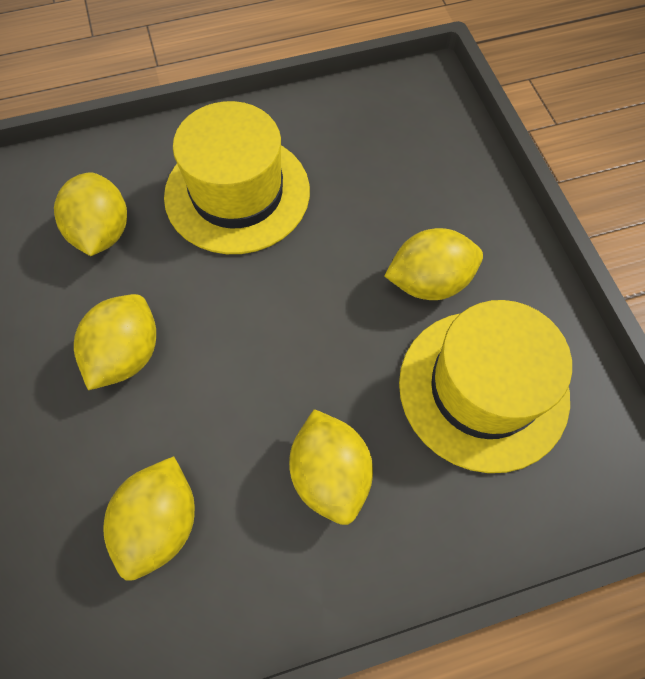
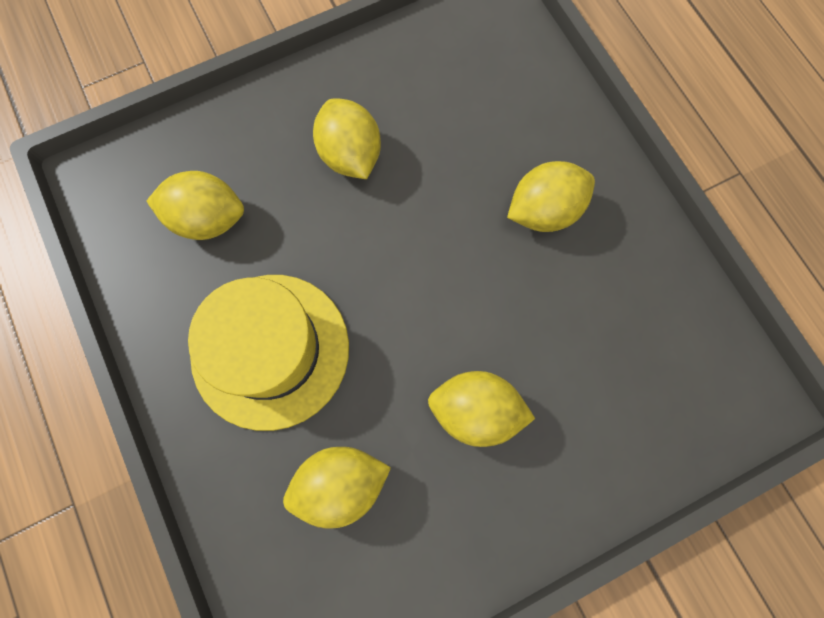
camera: 100 degrees left, 10 degrees up
yellow lemon [103,456,195,581] -> yellow lemon moved to [147,171,244,240]
yellow hat [399,300,572,473] -> none

